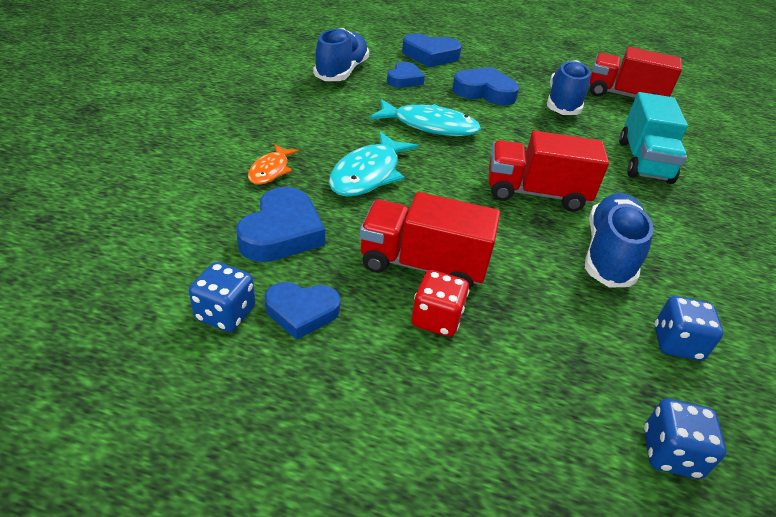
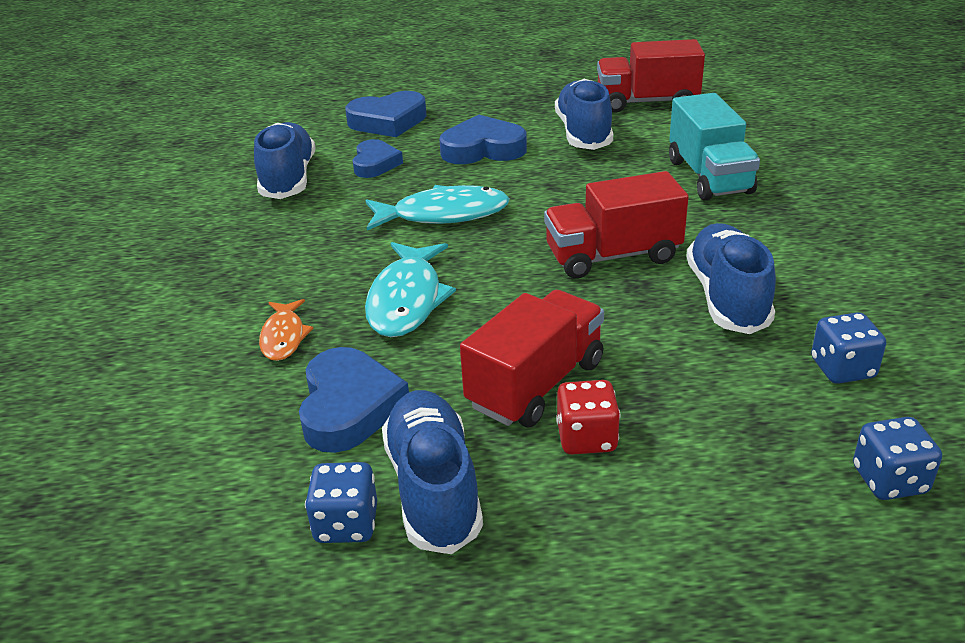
camera: 15 degrees left, 5 degrees down
blue heart [265,282,340,340] -> blue shoe [382,390,483,554]
red truck [360,192,500,290] -> red truck turned 135 degrees clockwise [460,290,604,427]

